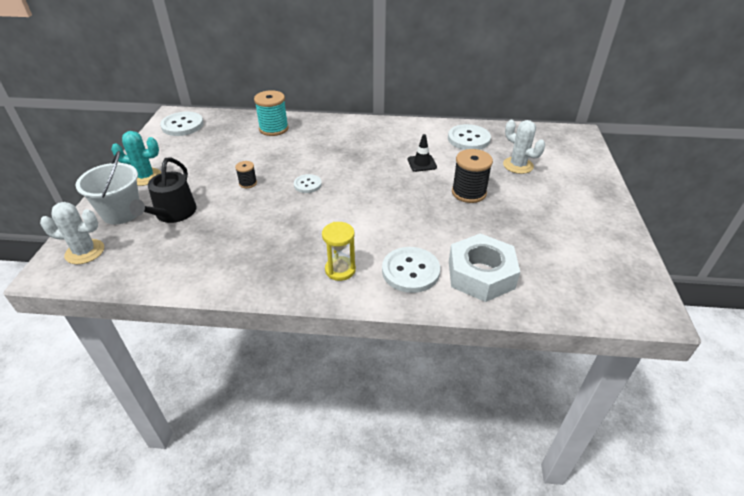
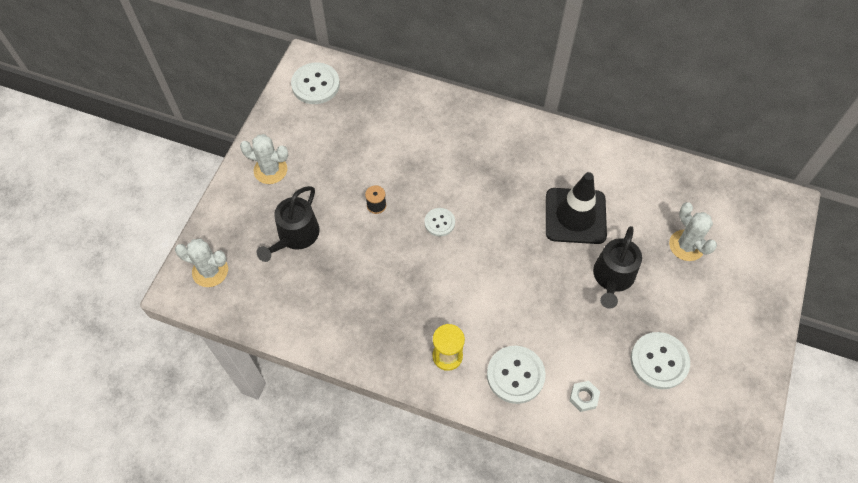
camera: 15 degrees right, 20 degrees up
white bucket [75,151,139,224] -> none
turquoise cactus [111,131,161,186] -> white cactus [240,134,288,184]
turquoise spool [254,90,289,136] -> none
black traffic cone [407,134,437,172] -> black traffic cone [546,172,607,244], size x2.02
white button [448,124,491,150] -> white button moved to [630,332,690,389]
white nut [449,233,520,302] -> white nut [569,381,600,412], size x0.42
black spool [452,149,493,203] -> black watering can [593,226,642,309]

